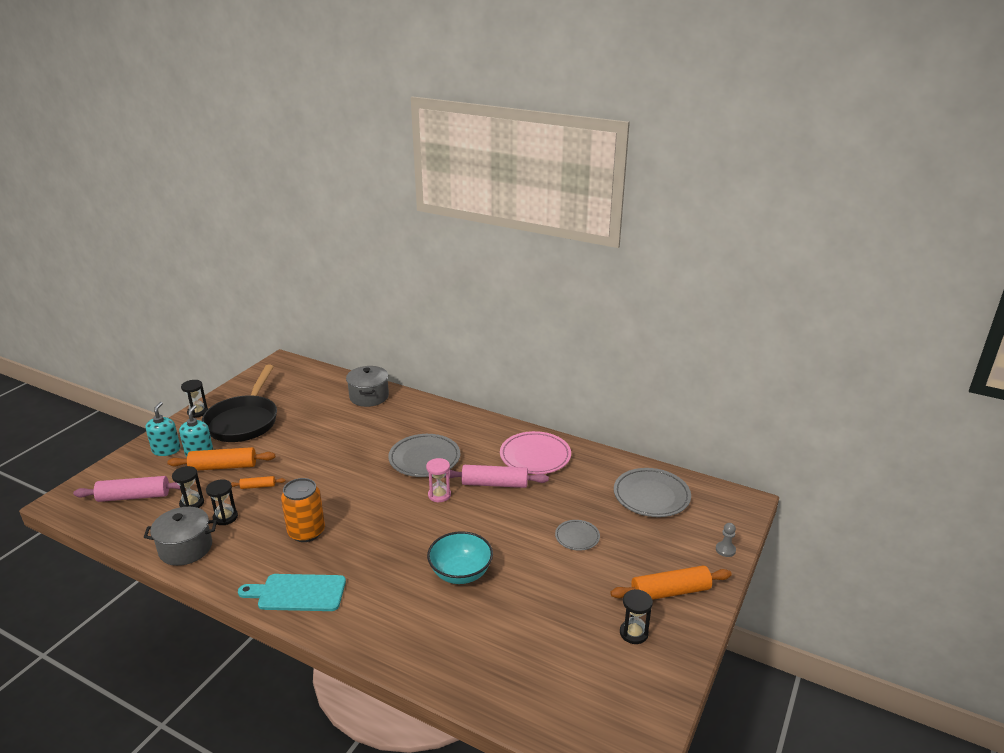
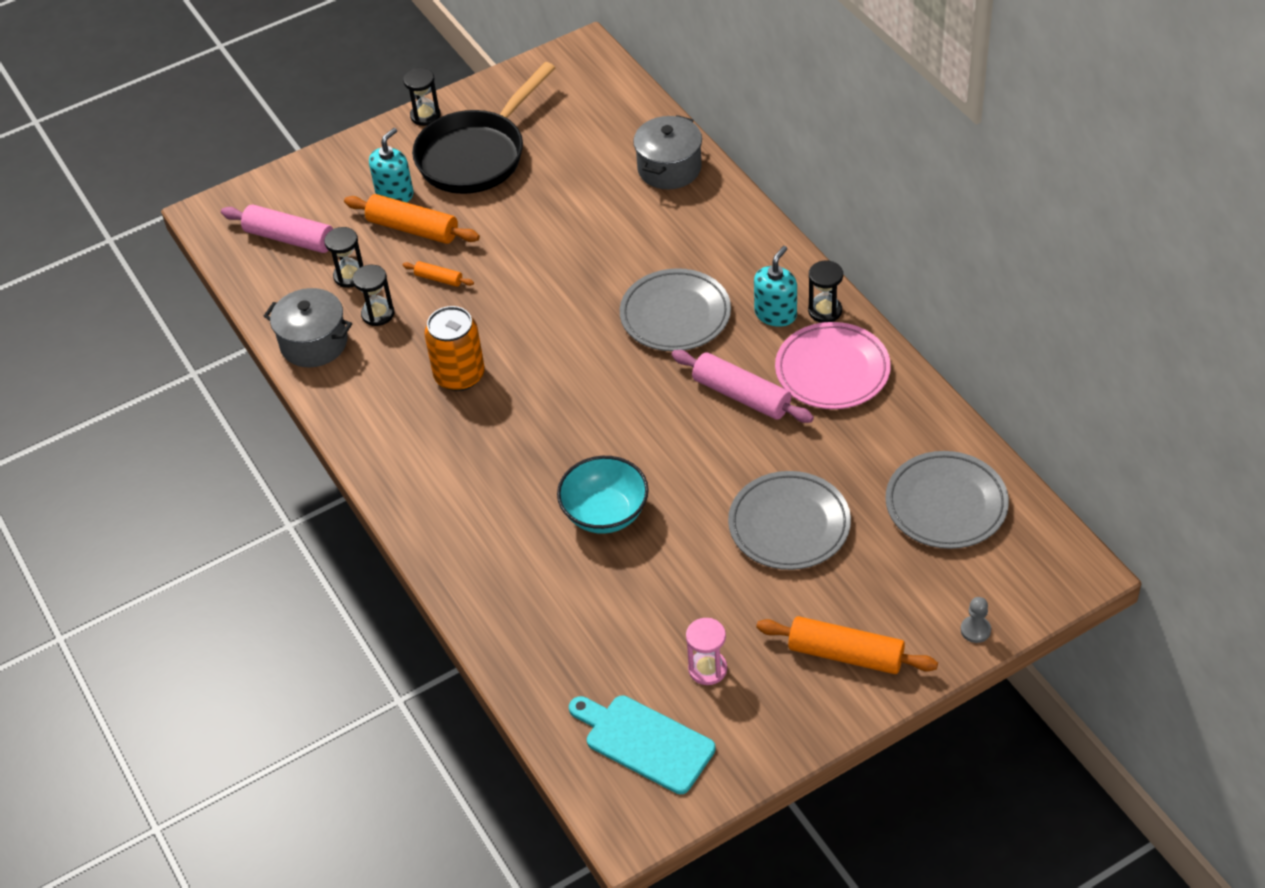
camera: 35 degrees right, 20 degrees up
turquoise soap dispenser [146,402,181,456] -> turquoise soap dispenser moved to [754,246,797,327]
turquoise cutting board [238,574,346,611] -> turquoise cutting board moved to [569,695,716,794]
pink hourglass [426,458,451,502] -> pink hourglass moved to [686,618,727,685]
grey plate [555,520,600,551] -> grey plate [728,471,851,570], size x1.83
black hourglass [620,589,653,644] -> black hourglass moved to [808,261,843,323]

